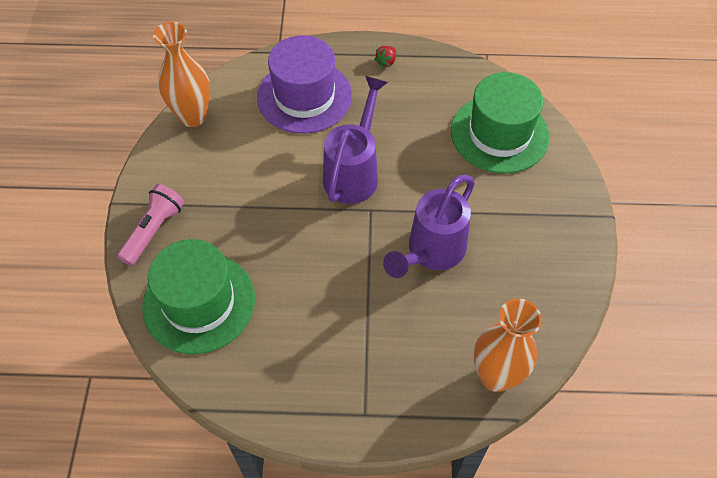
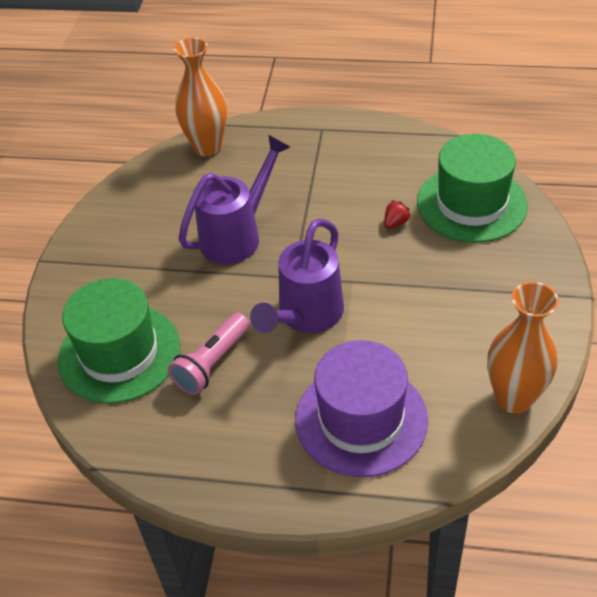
camera: 170 degrees left, 10 degrees down
pink flashlight [117,184,184,266] -> pink flashlight moved to [168,313,250,395]
red strawberry [374,46,396,68] -> red strawberry moved to [384,200,411,229]

